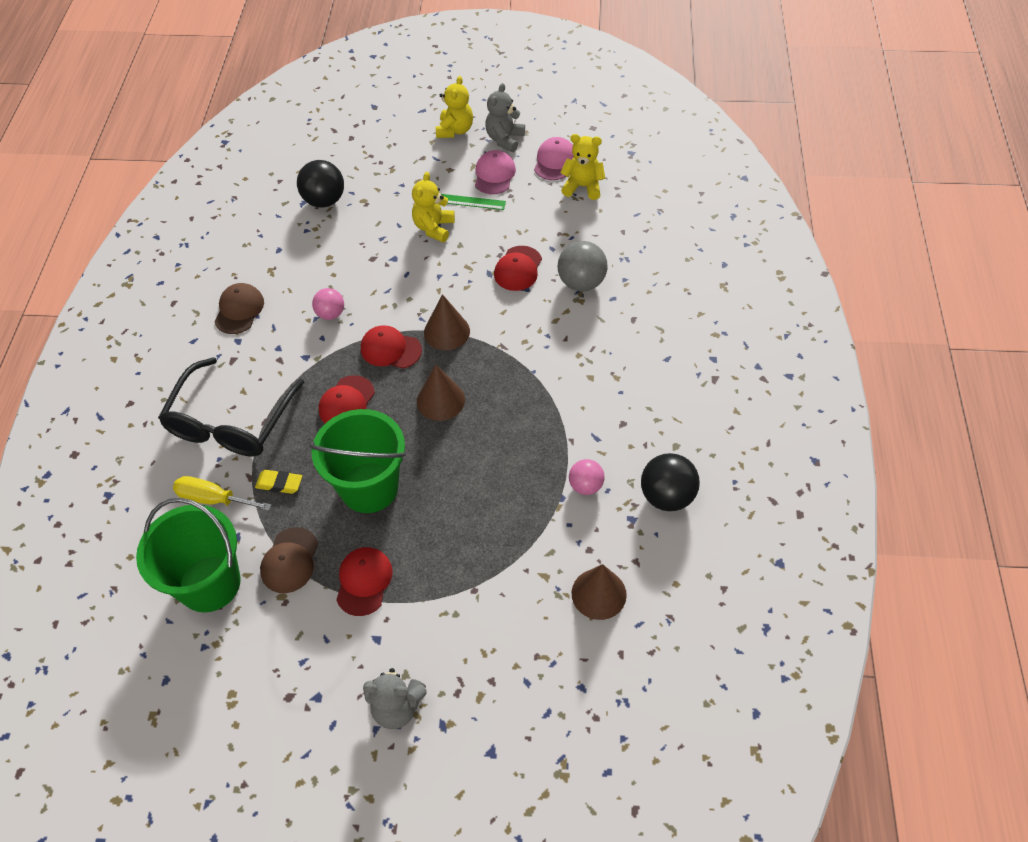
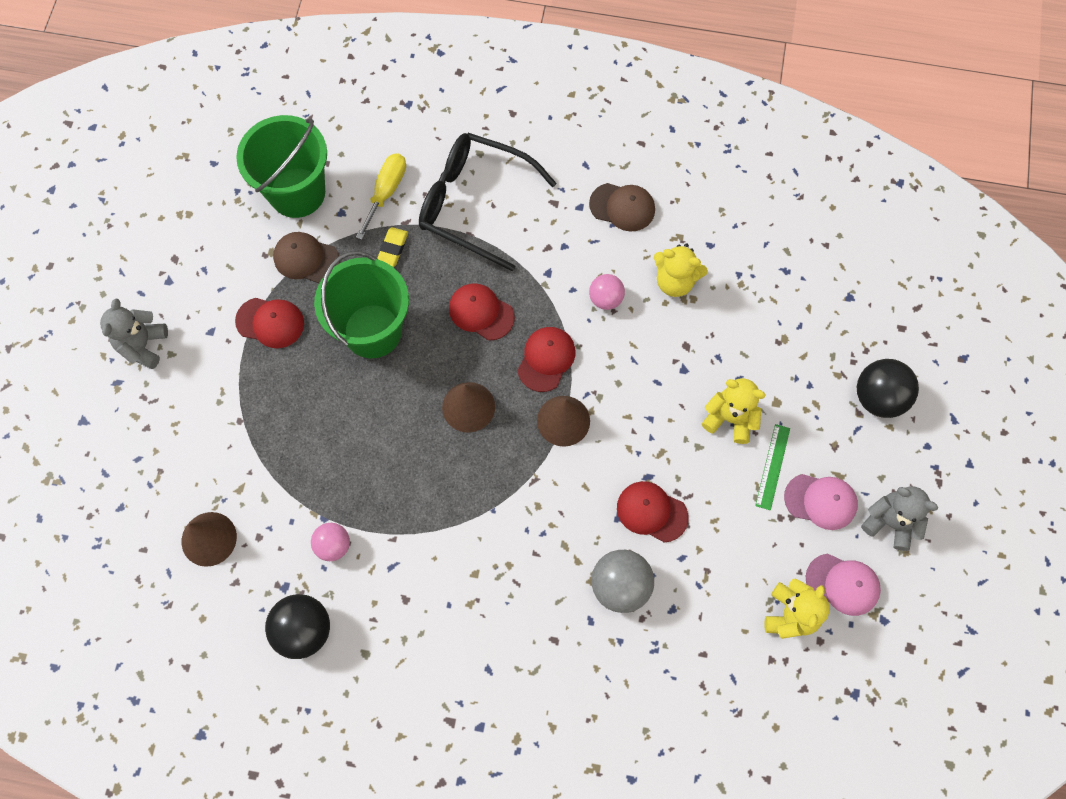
camera: 95 degrees right, 15 degrees up
black ball [297,160,344,208] -> black ball moved to [857,359,919,418]
yellow teddy bear [436,76,473,138] -> yellow teddy bear moved to [654,243,708,297]

